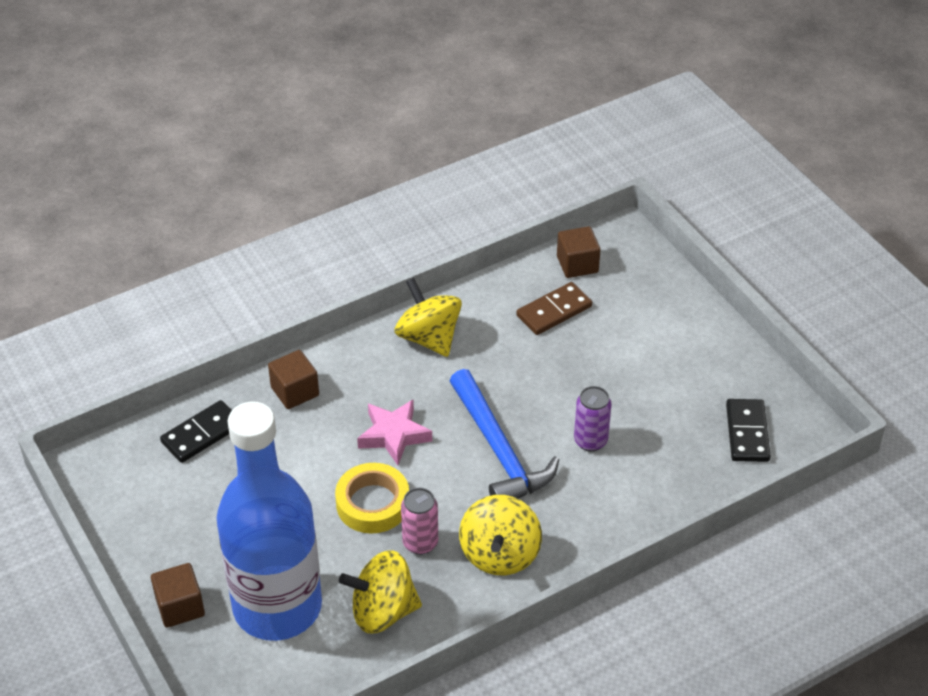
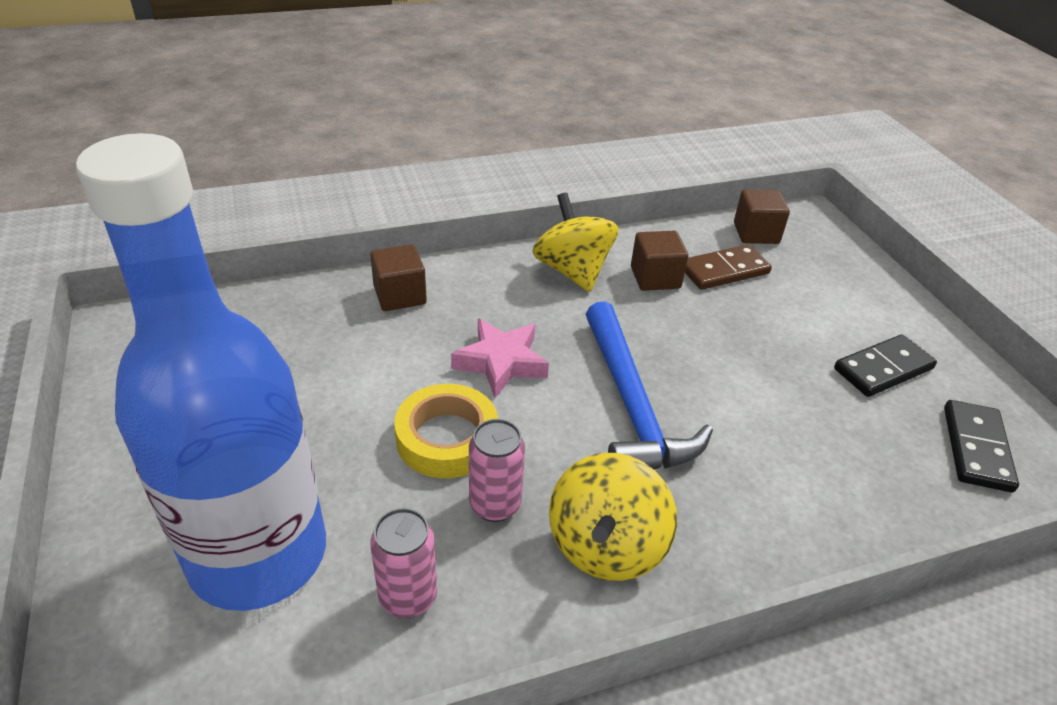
camera: 10 degrees right, 5 degrees down
brown cube [151,563,205,628] -> brown cube moved to [631,231,688,291]
black domino [160,400,232,463] -> black domino moved to [834,334,937,397]
yellow spinning top [339,550,422,633] -> pink can [370,508,437,618]
purple can [574,386,612,452] -> none

